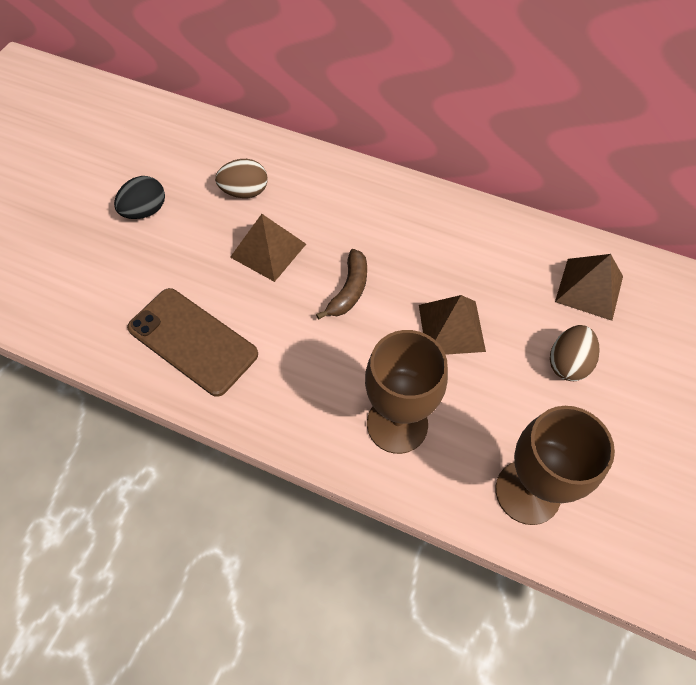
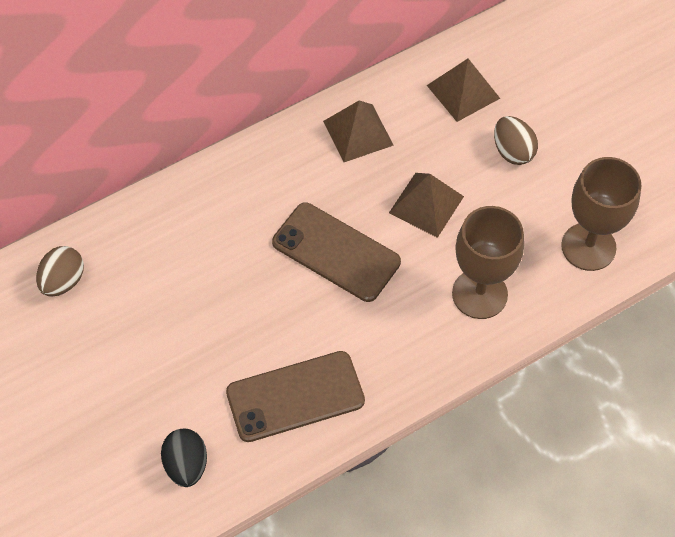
camera: 55 degrees left, 0 degrees up
black egg [114,176,165,219] -> black egg moved to [161,429,207,487]
brown egg [215,159,268,198] -> brown egg moved to [36,246,84,297]
brown pyramid [230,214,306,282] -> brown pyramid moved to [323,100,394,162]
brown banana [316,249,367,320] -> brown phone [272,202,401,302]

